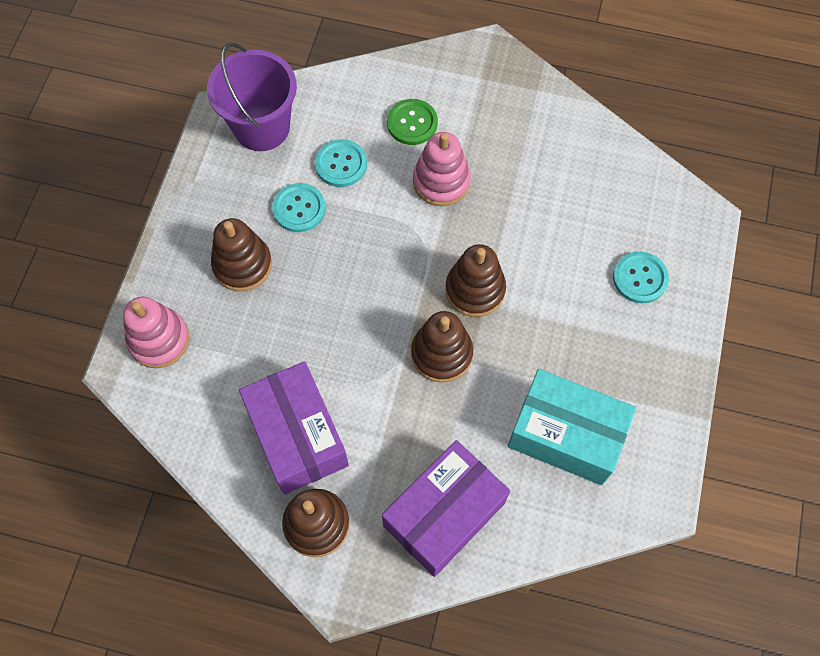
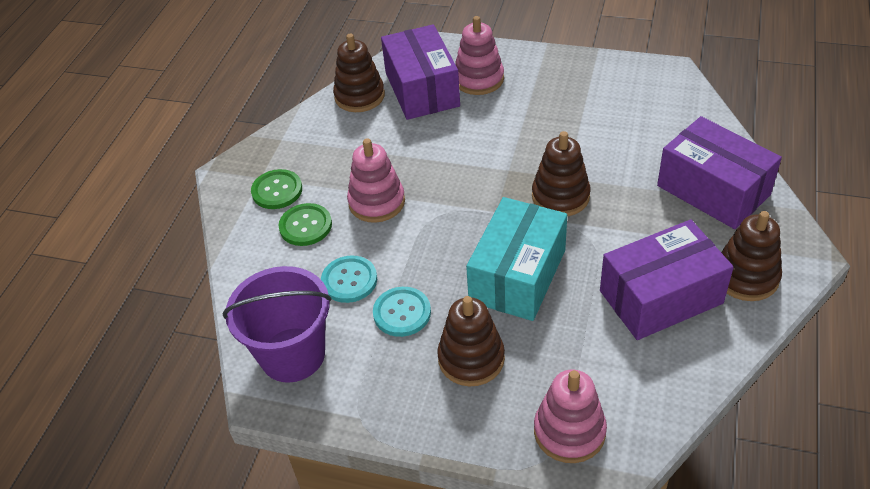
camera: 85 degrees left, 20 degrees down
brown stacking toy [445,244,506,317] -> brown stacking toy moved to [333,34,385,112]
turquoise box [508,369,636,485] -> turquoise box moved to [466,197,567,321]
turquoise button [613,251,669,303] -> pink stacking toy [455,16,504,95]
none -> green button [251,169,302,209]
none -> purple box [381,24,460,120]

